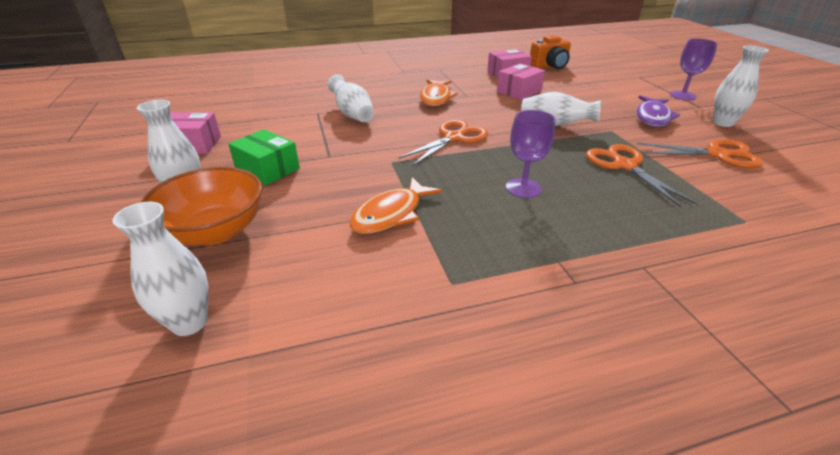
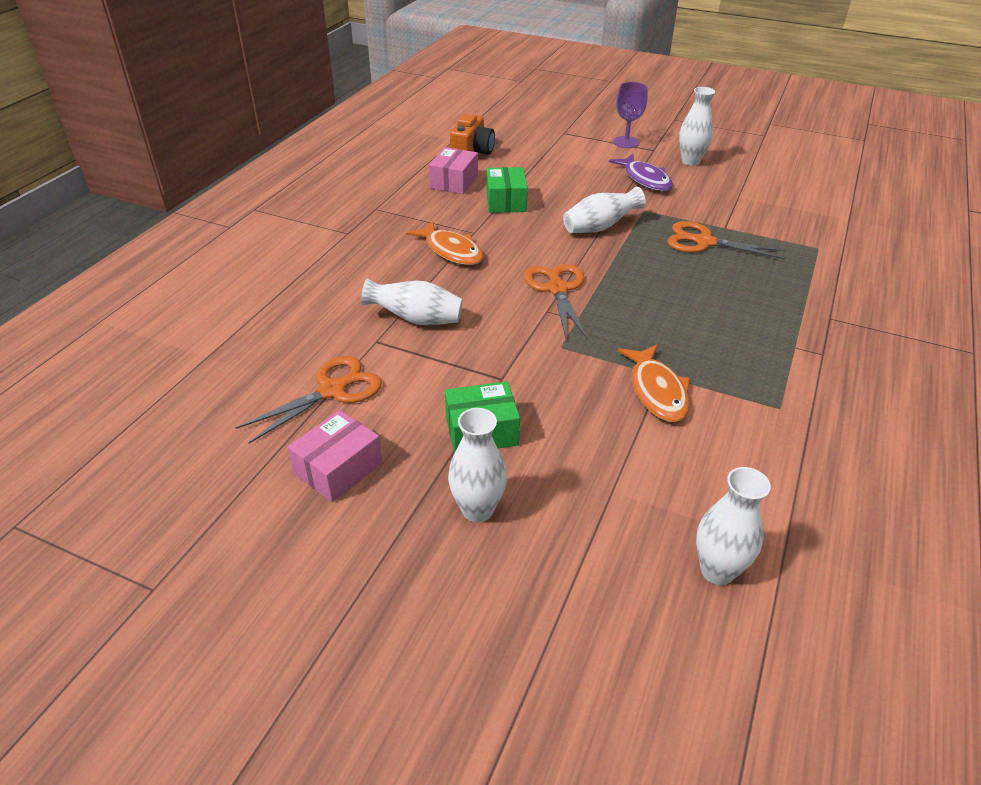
camera: 50 degrees left, 5 degrees up
orange bowl [141,167,262,245] -> none
pink box [497,63,545,100] -> green box [486,167,528,213]
purple goblet [506,110,555,198] -> none
orange scissors [637,139,763,168] -> orange scissors moved to [236,356,382,444]

